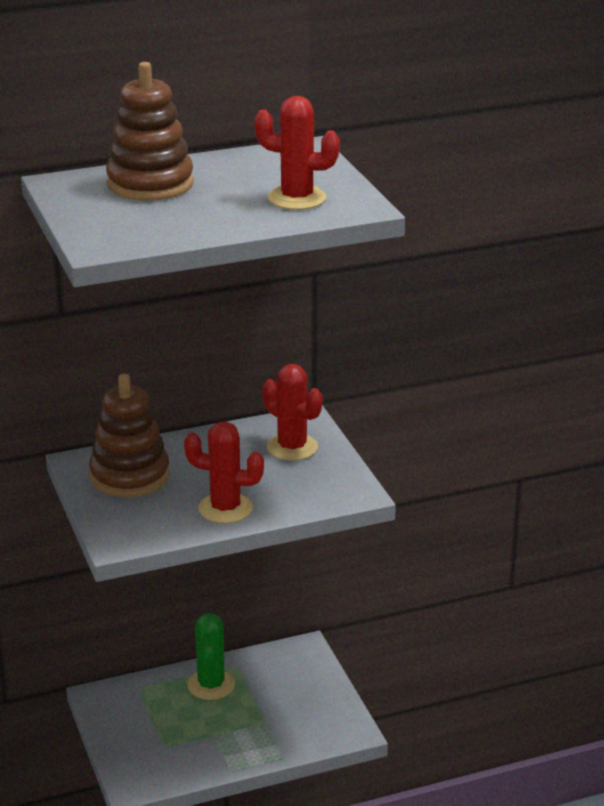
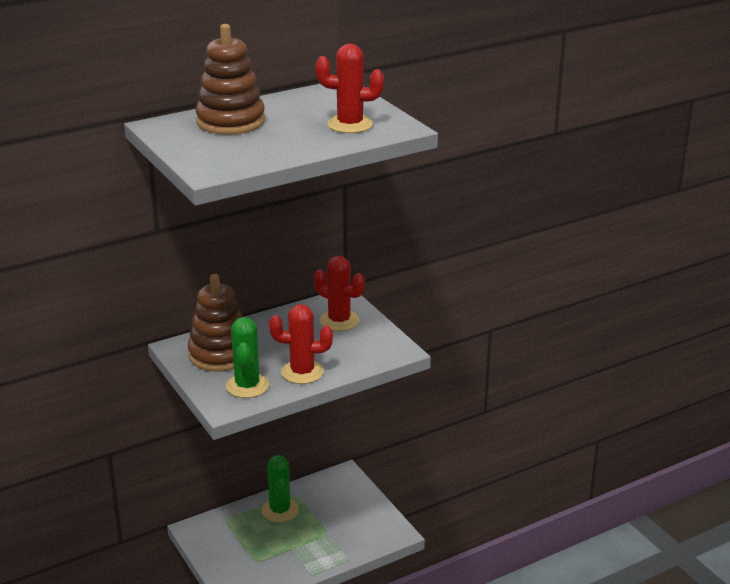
camera: 10 degrees left, 0 degrees up
none -> green cactus [226,317,269,398]

